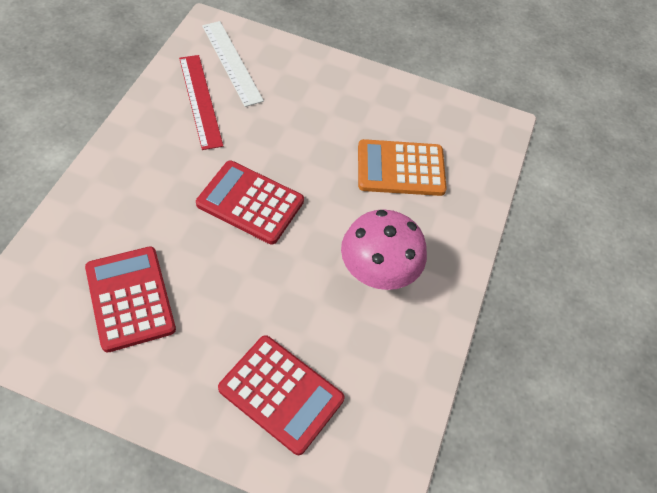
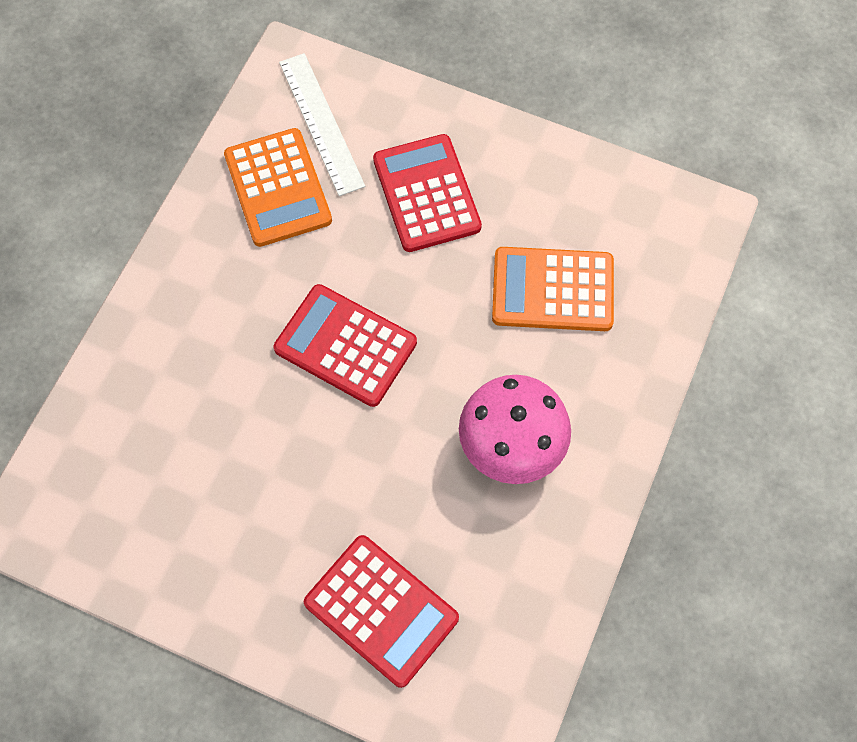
camera: 10 degrees right, 10 degrees up
red calculator [85,246,176,353] -> red calculator moved to [373,134,482,252]
red ruler [179,55,223,150] -> orange calculator [224,128,332,247]

